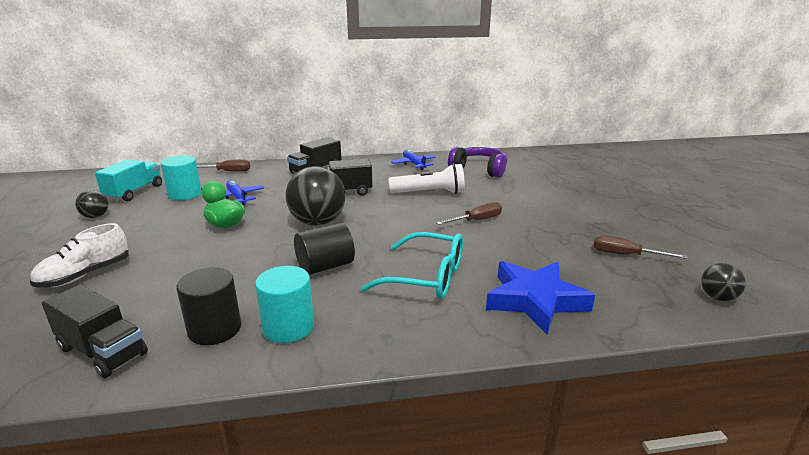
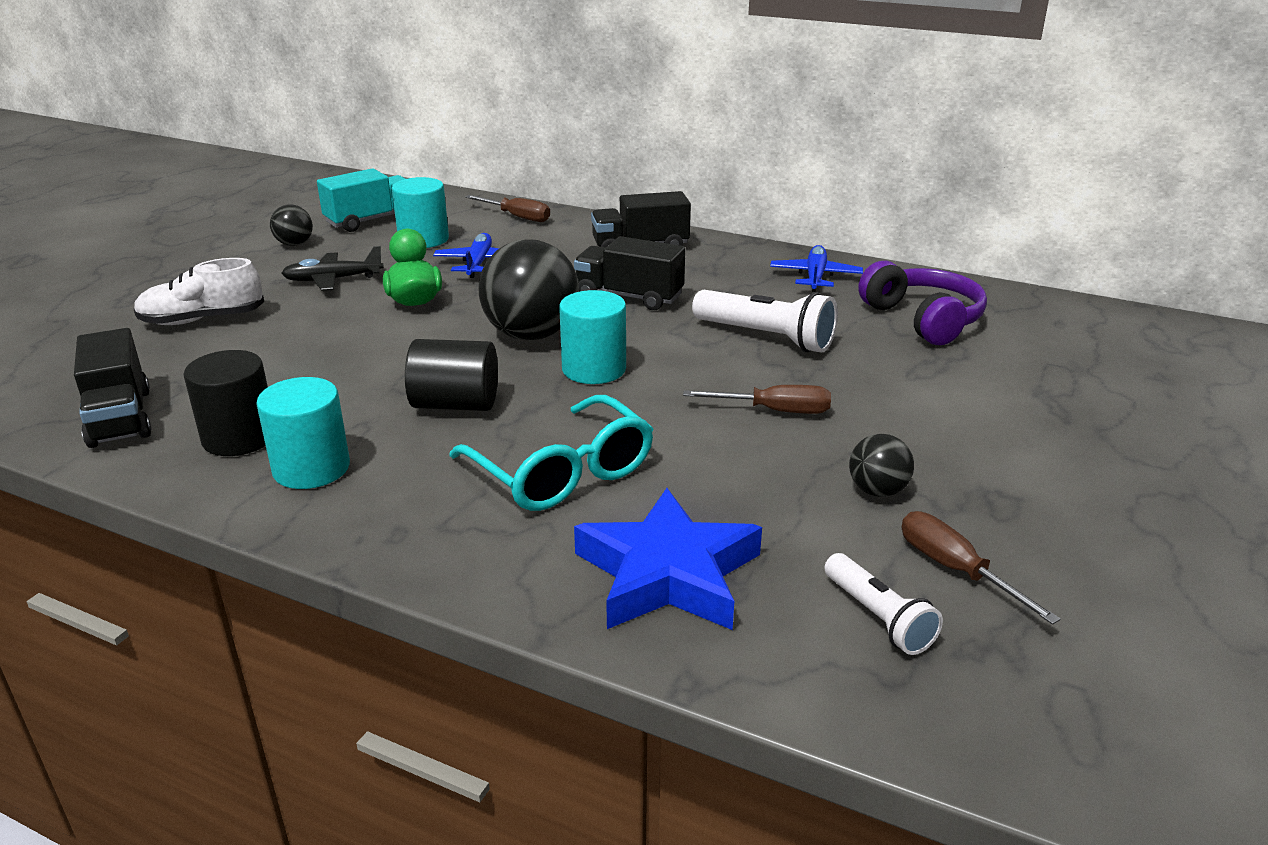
camera: 35 degrees right, 5 degrees up
black ball [701,263,746,301] -> black ball moved to [849,434,914,497]
none -> black plane [281,246,384,291]
none -> turquoise cylinder [559,290,626,384]
none -> white flashlight [824,553,943,655]

